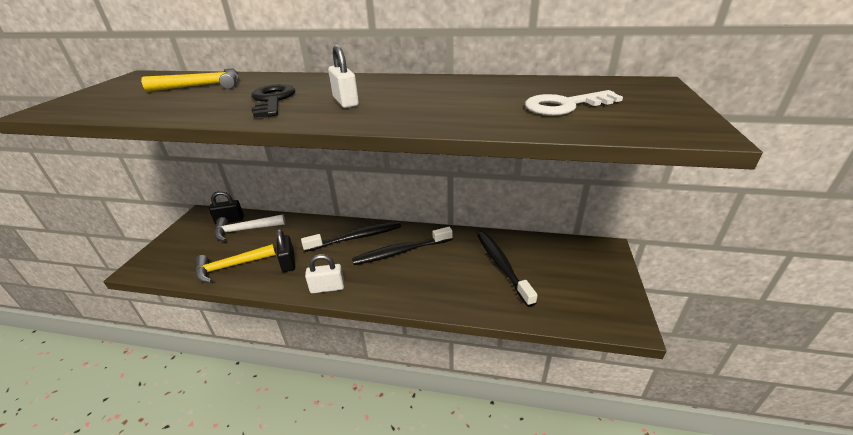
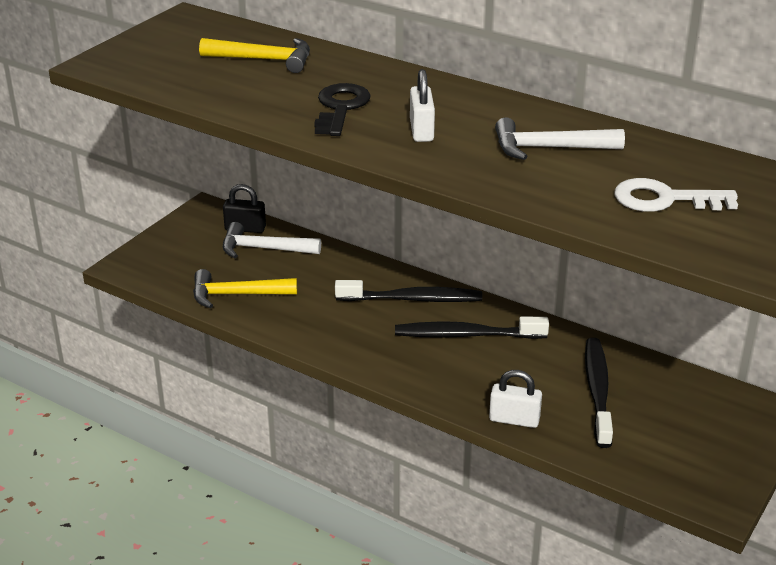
camera: 20 degrees right, 0 degrees up
black padlock [277,229,295,272] -> none
white padlock [305,254,344,293] -> white padlock moved to [489,370,542,428]
none -> white hammer [495,117,625,160]

